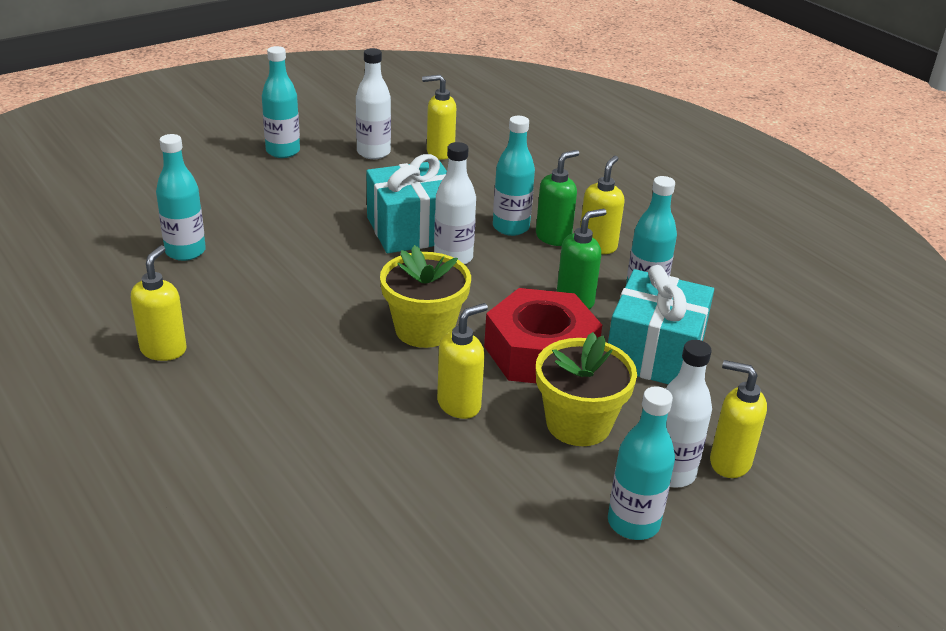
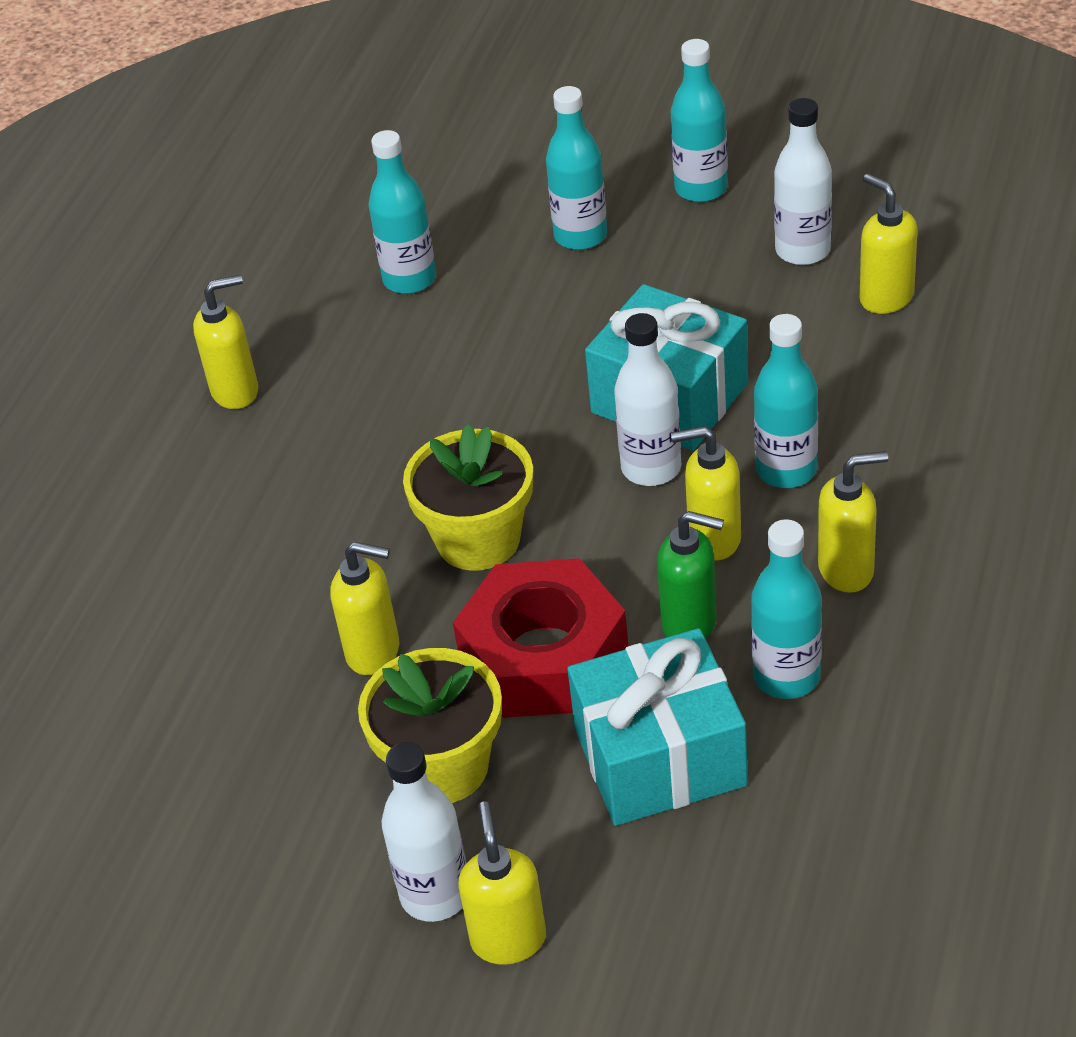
camera: 60 degrees right, 10 degrees up
green soap dispenser [536,150,579,246] -> none
turquoise bottle [608,386,675,540] -> turquoise bottle moved to [546,86,607,250]
none -> yellow soap dispenser [671,426,741,561]

